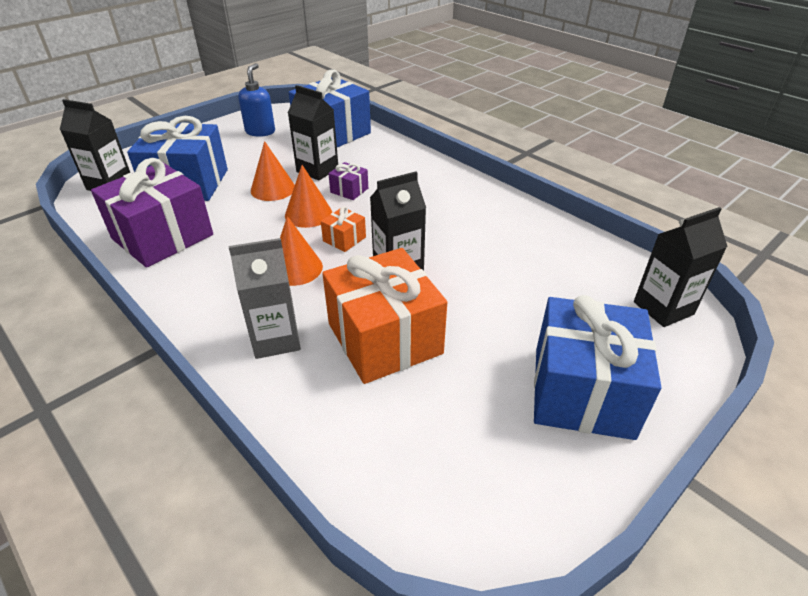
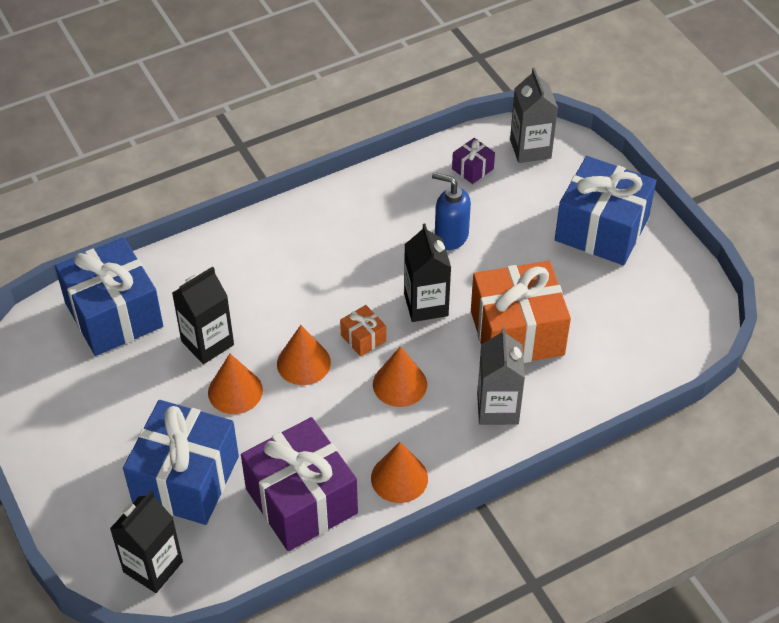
camera: 75 degrees left, 10 degrees up
blue soap dispenser [238,63,275,137] -> blue soap dispenser moved to [432,172,471,250]
purple gift [329,162,368,200] -> purple gift moved to [452,138,495,184]
black carton [634,207,728,327] -> grey carton [510,68,558,163]
none -> orange cone [371,442,428,503]

